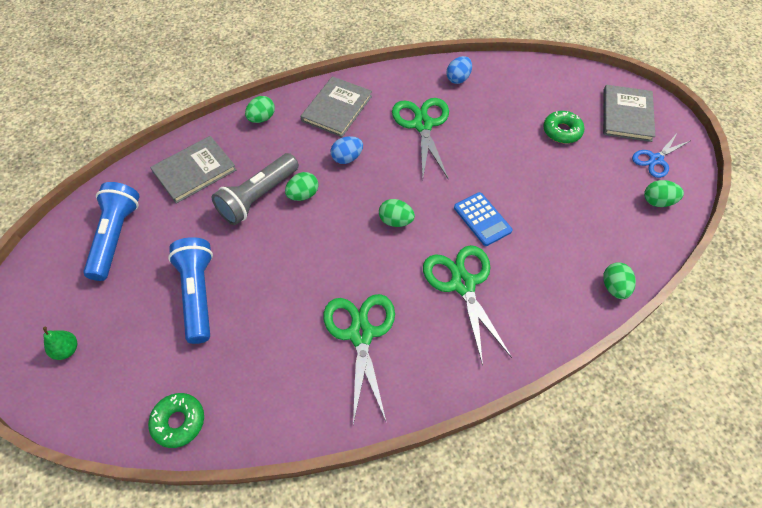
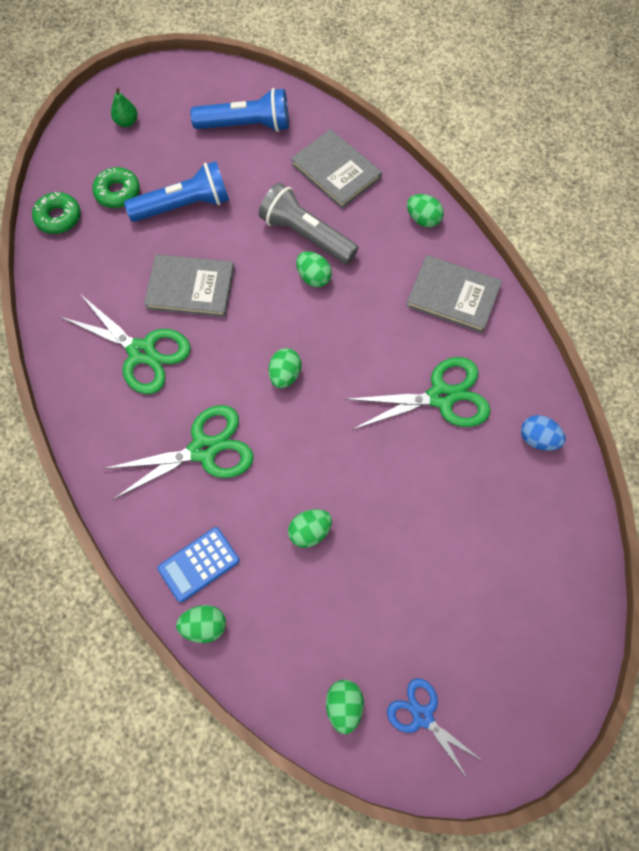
camera: 85 degrees right, 10 degrees up
green scissors [323,294,395,424] -> green scissors turned 45 degrees clockwise [60,294,191,394]
blue egg [331,136,363,164] -> none
blue calculator [454,192,513,246] -> blue calculator moved to [157,527,240,603]
green donut [543,111,585,143] -> green donut moved to [92,167,140,208]
grey book [603,85,655,142] -> grey book moved to [144,254,234,317]
none -> green egg [288,509,332,548]

